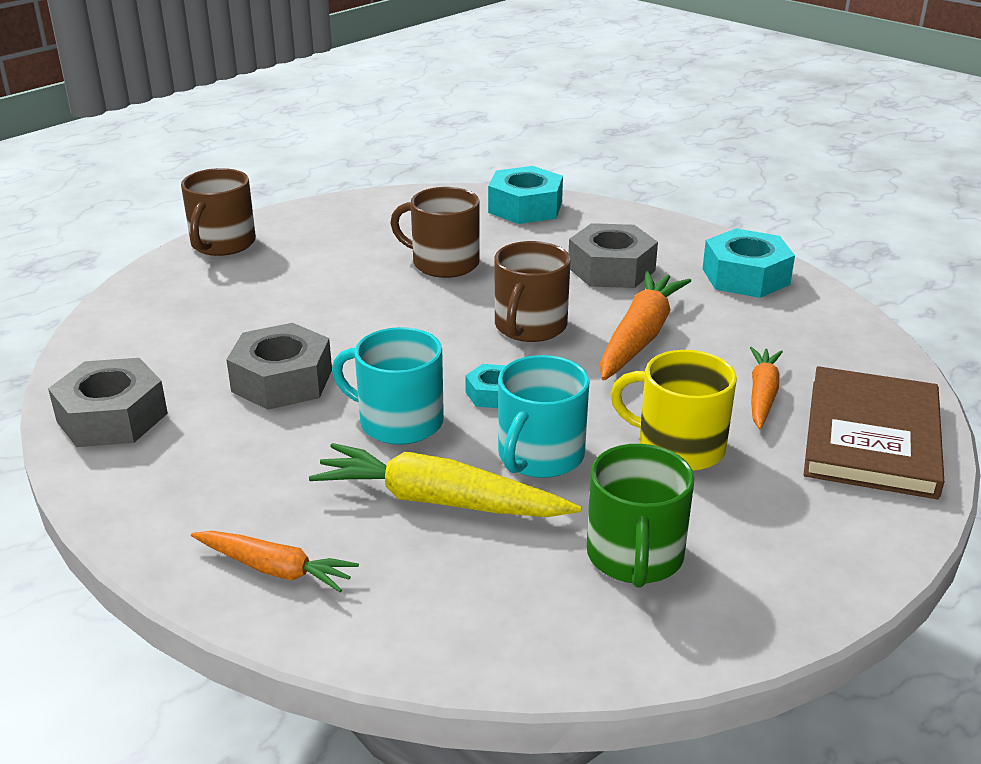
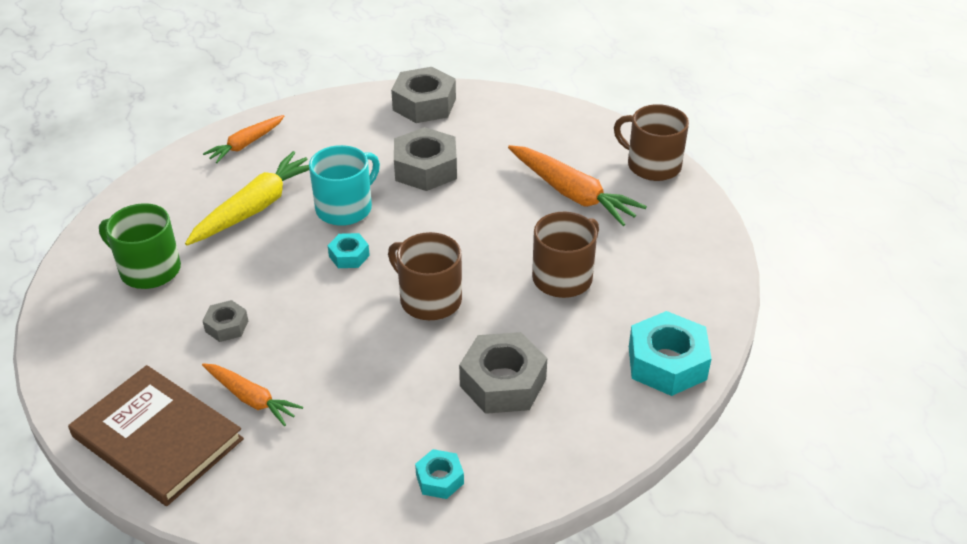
camera: 110 degrees right, 10 degrees up
turquoise mug [498,355,590,478] -> none
orange carrot [600,271,691,381] -> orange carrot moved to [508,145,647,226]
yellow mug [610,350,737,471] -> grey nut [203,300,248,342]
turquoise nut [702,229,795,298] -> turquoise nut [415,449,464,499], size x0.53

